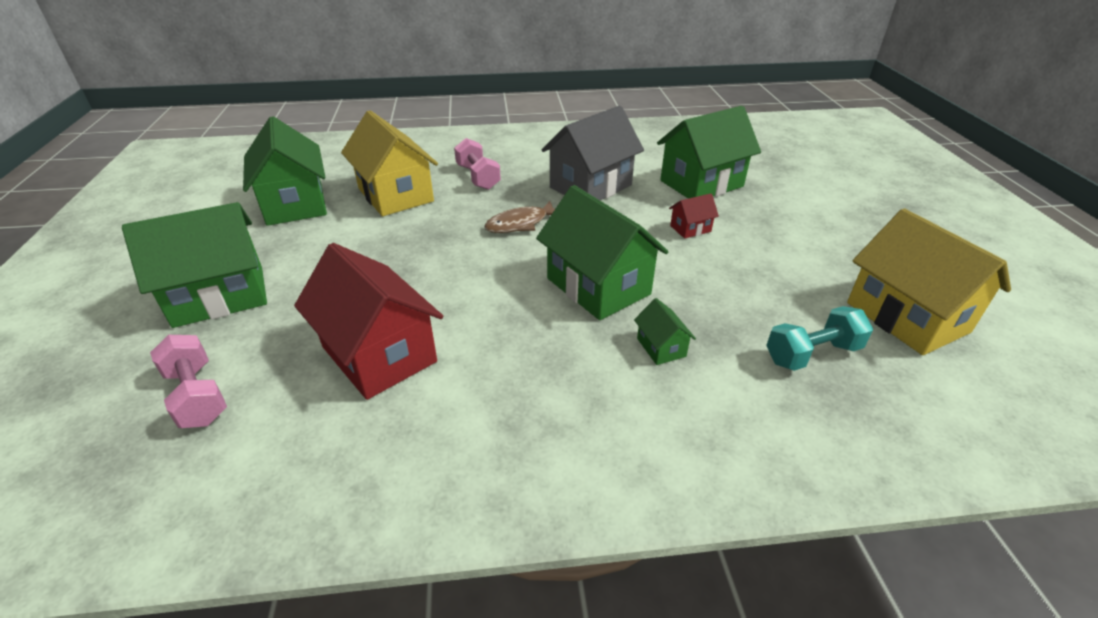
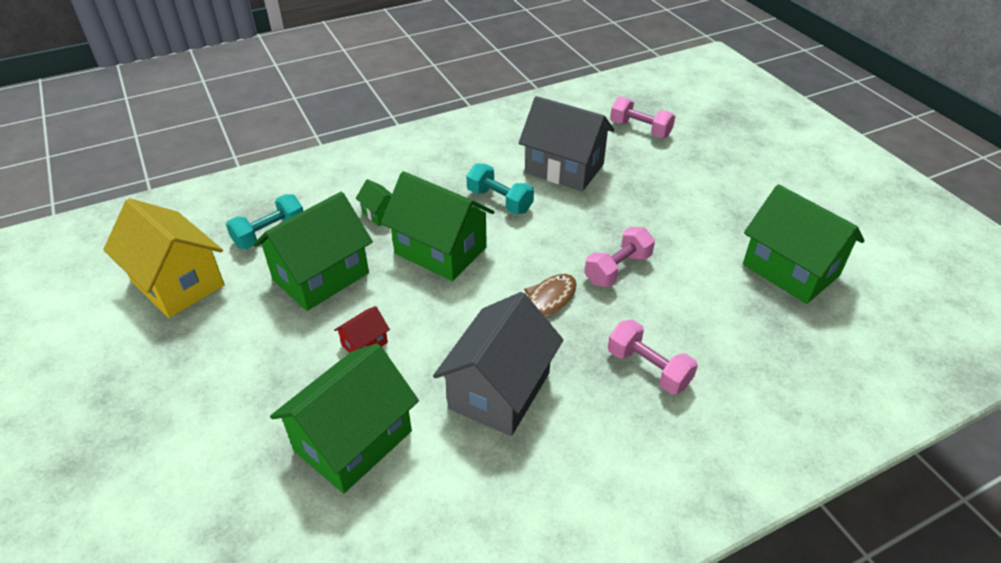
camera: 160 degrees right, 5 degrees up
green house [122,202,267,328] -> green house moved to [253,192,373,311]
red house [294,243,443,400] -> grey house [519,96,614,191]
yellow house [341,110,438,216] -> none
none -> turquoise dumbbell [466,163,534,214]
none -> pink dumbbell [584,227,655,287]

